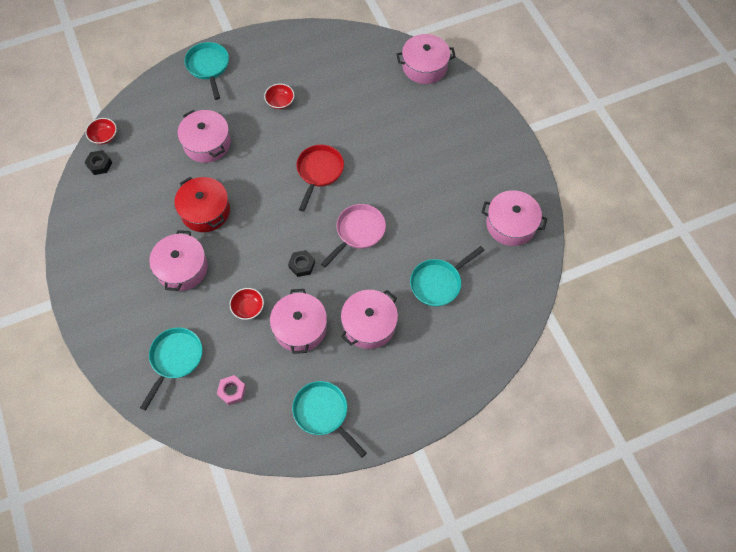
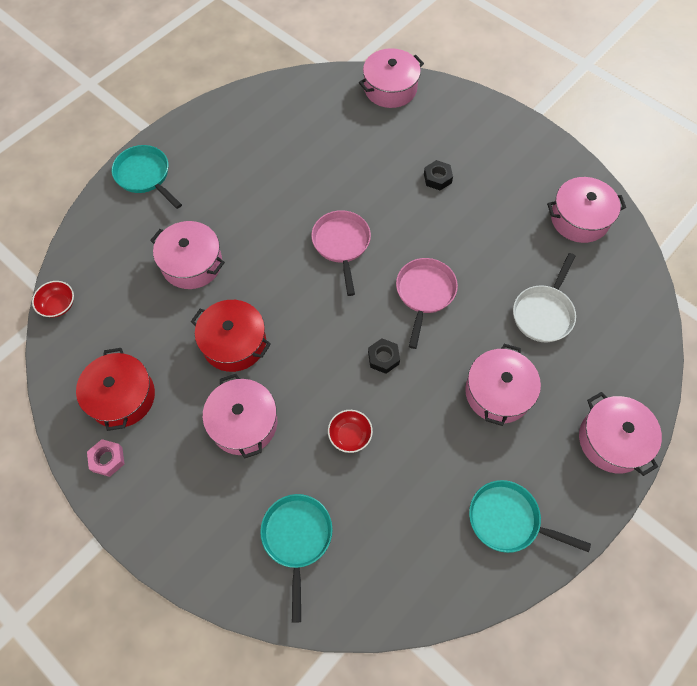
camera: 25 degrees left, 0 degrees up
black nut [84,150,112,175] -> black nut moved to [424,160,453,191]
pink nut [217,375,246,405] -> pink nut moved to [87,439,124,477]
red bowl [264,84,294,109] -> none
pink pot [270,289,327,354] -> pink pot moved to [579,392,662,476]
red pan [296,145,344,212] -> pink pan [311,210,371,296]
turquoise pan [410,246,485,306] -> white pan [513,253,576,342]
none -> red pot [76,348,155,431]

